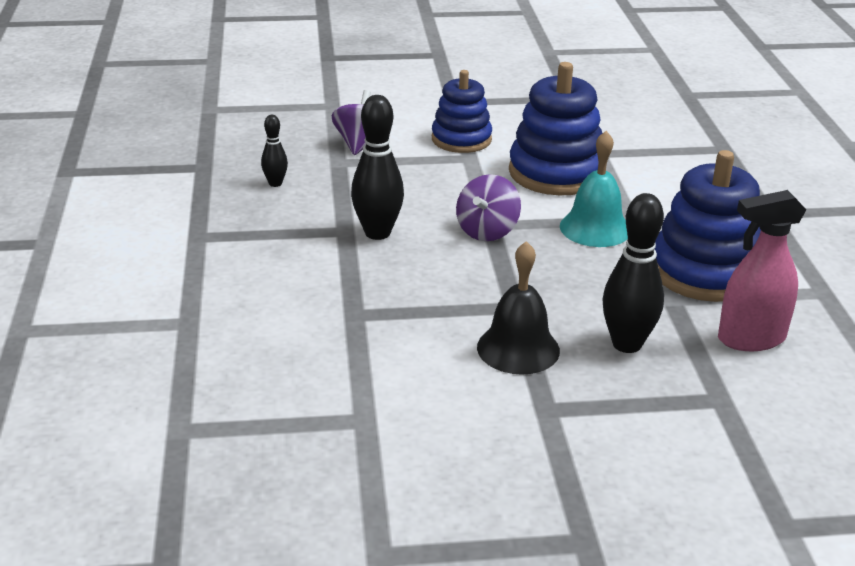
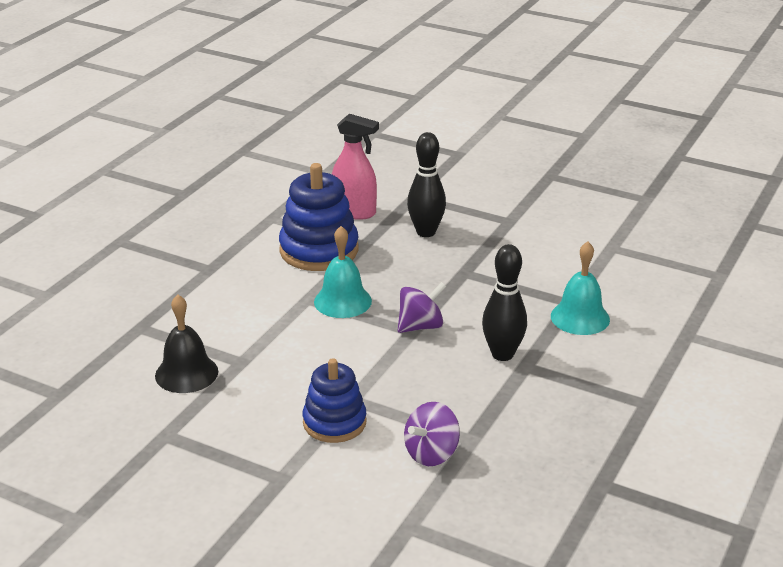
camera: 145 degrees left, 0 degrees up
black bowling pin [261,115,288,187] -> none
black bell [477,241,560,375] -> black bell moved to [155,295,218,393]
blue stacking toy [509,62,602,195] -> none
none -> turquoise bell [551,241,610,335]

